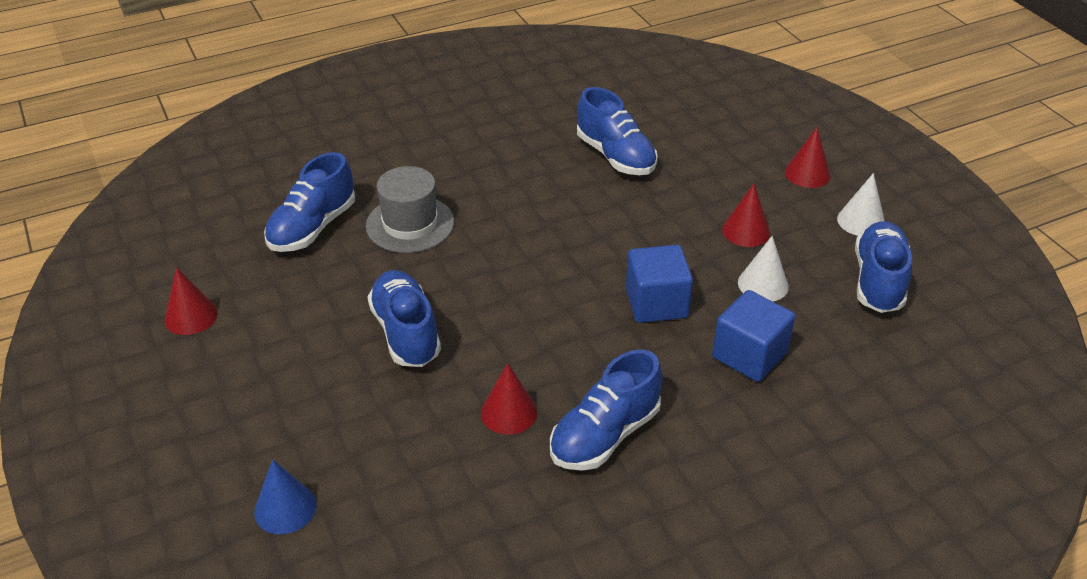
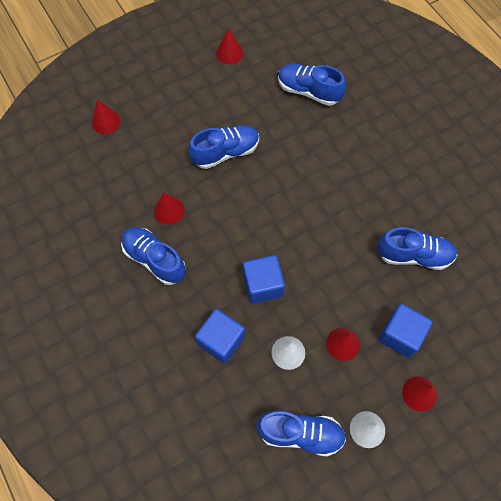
camera: 85 degrees right, 25 degrees up
blue cone [254,459,316,534] -> red cone [92,99,121,134]
grey hat [366,166,454,253] -> none
blue shoe [577,87,658,175] -> blue shoe turned 135 degrees counterclockwise [377,227,457,270]
none -> blue cube [378,304,432,358]

